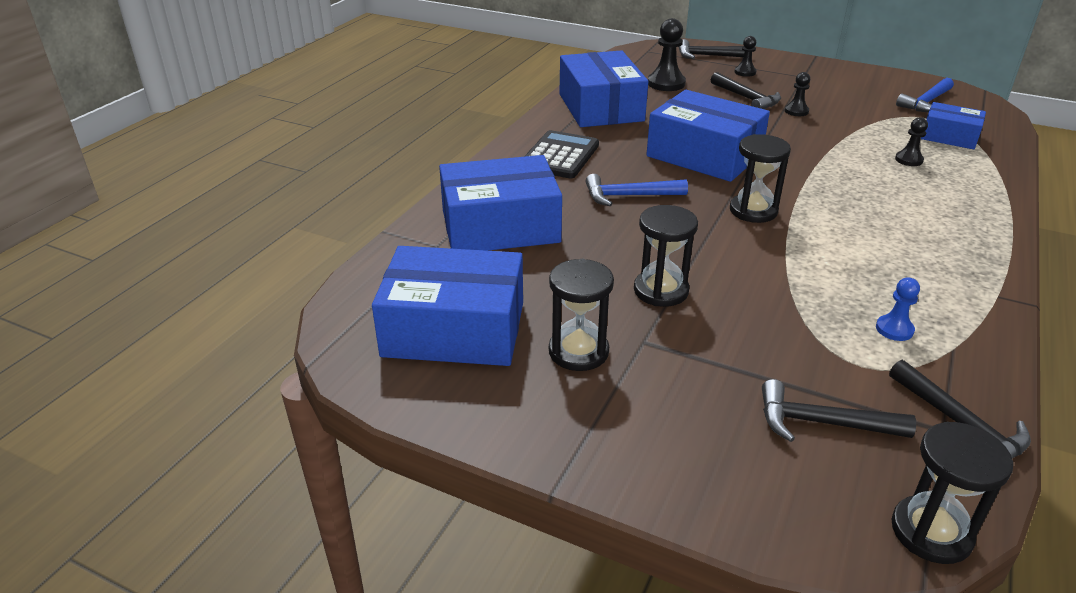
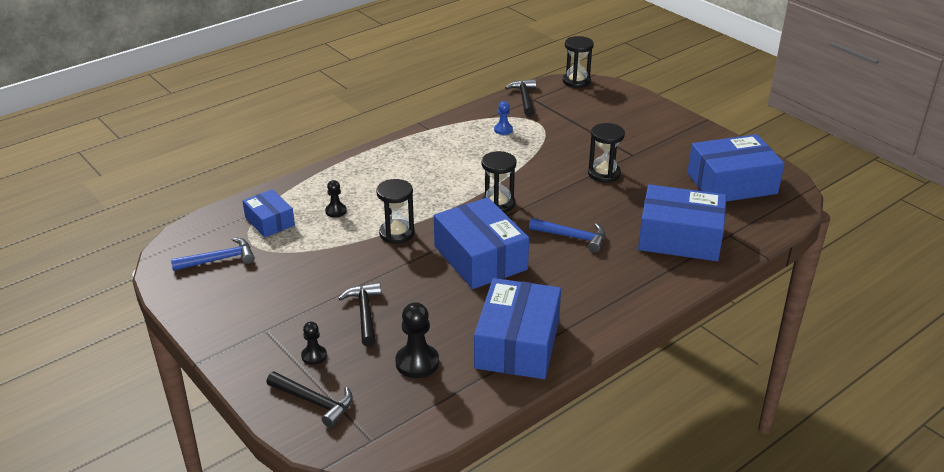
camera: 155 degrees left, 0 degrees up
blue box [372,246,523,366] -> blue box turned 45 degrees counterclockwise [687,134,784,202]
black calculator [524,130,599,179] -> none
black hourglass [549,259,614,371] -> black hourglass moved to [376,179,415,244]
black hammer [762,379,916,442] -> none
black pawn [785,72,810,116] -> none

